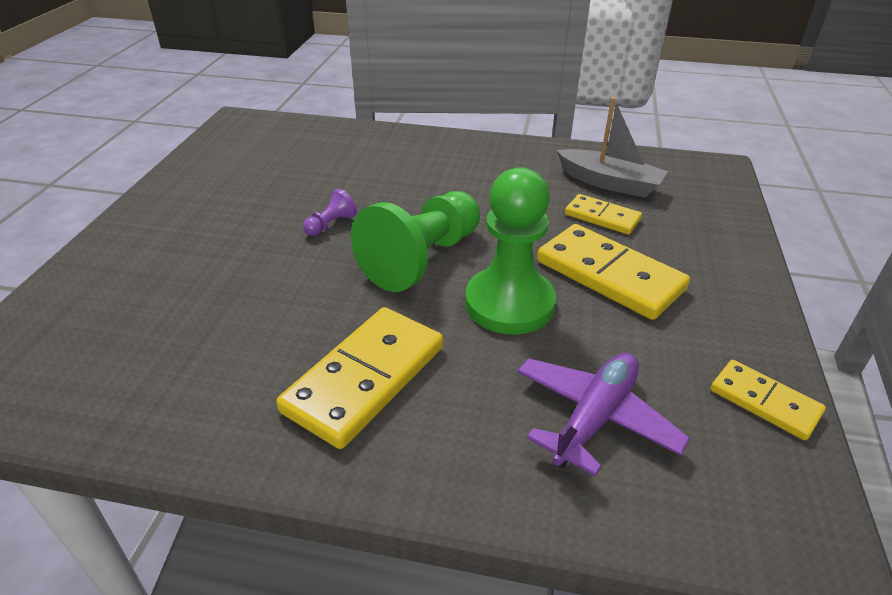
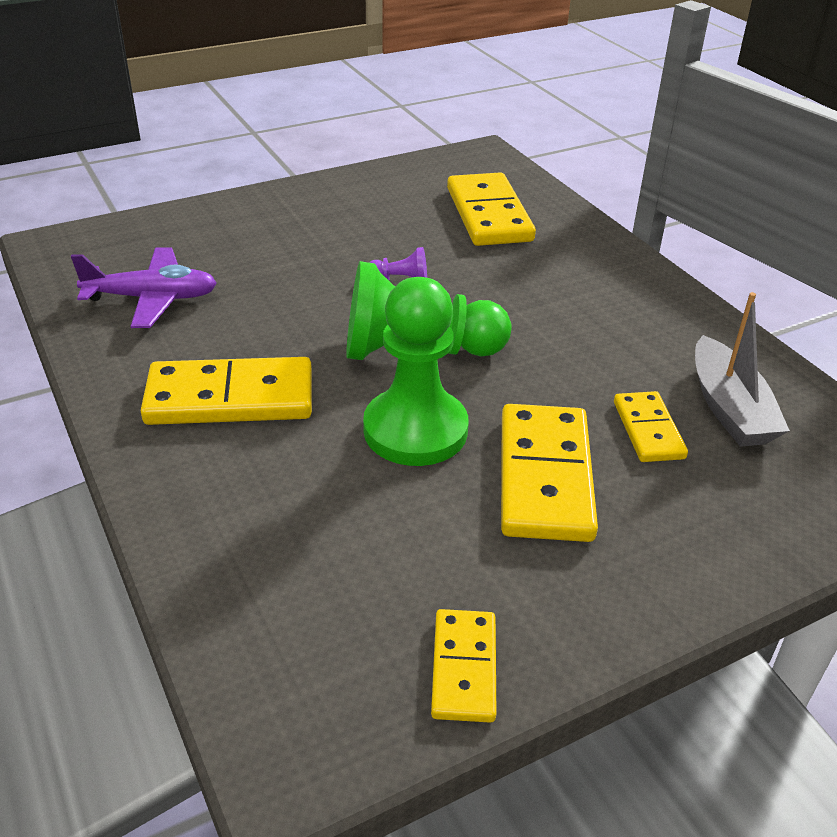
camera: 50 degrees right, 0 degrees up
purple plane [517,352,690,476] -> purple plane moved to [71,247,217,328]
none -> yellow domino [447,172,536,246]

